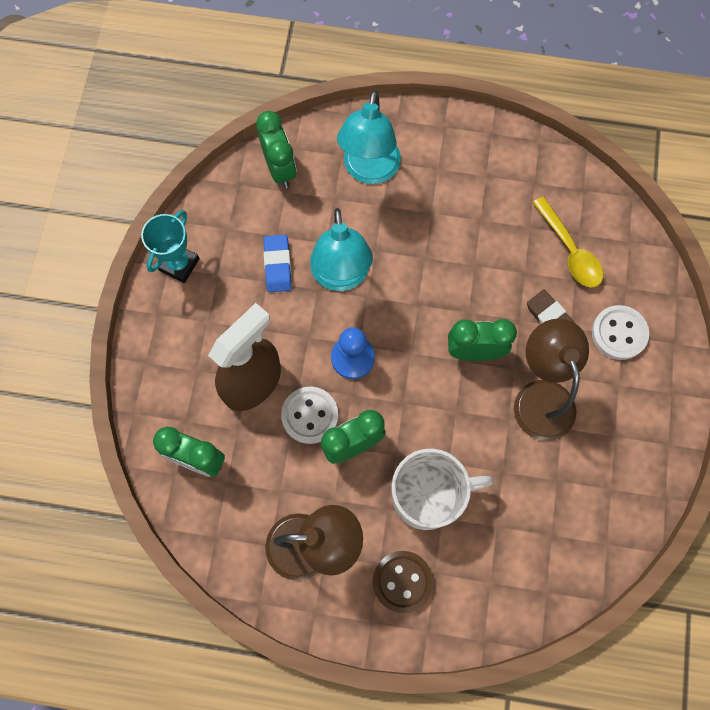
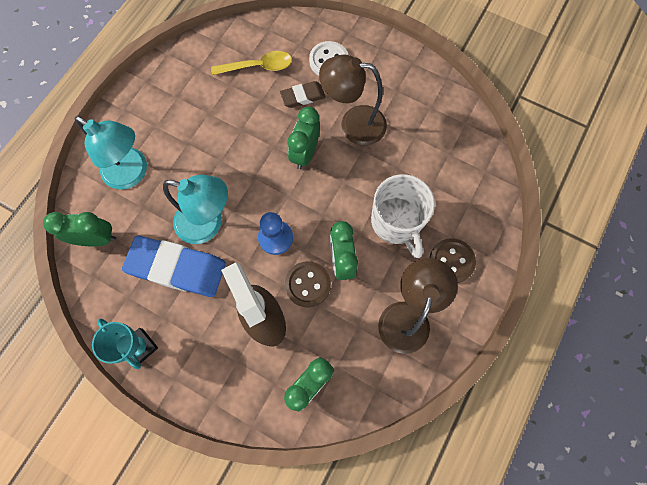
camera: 70 degrees left, 0 degrees up
blue eraser [264,235,292,292] -> blue eraser [122,235,226,297], size x1.93
white button [281,387,338,444] -> brown button [285,261,331,307]
white mug [392,449,493,530] -> white mug turned 150 degrees clockwise [371,174,435,258]

